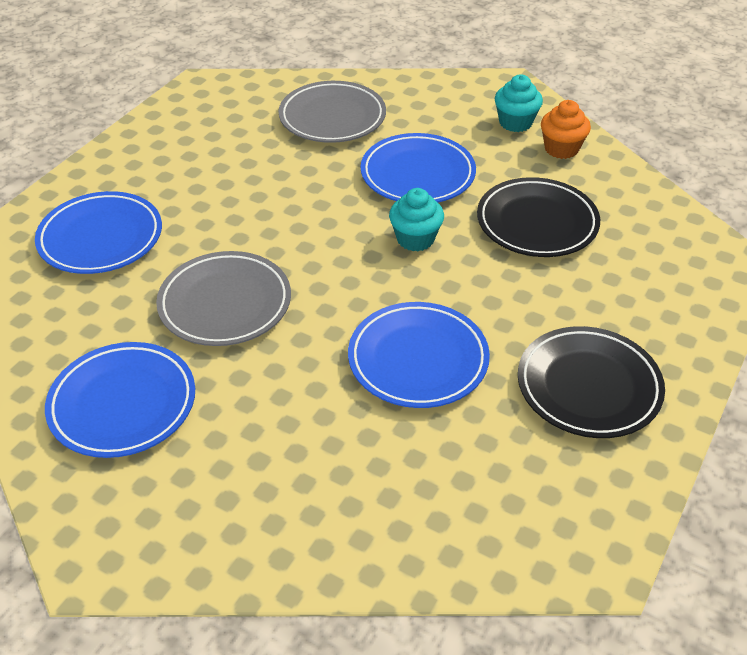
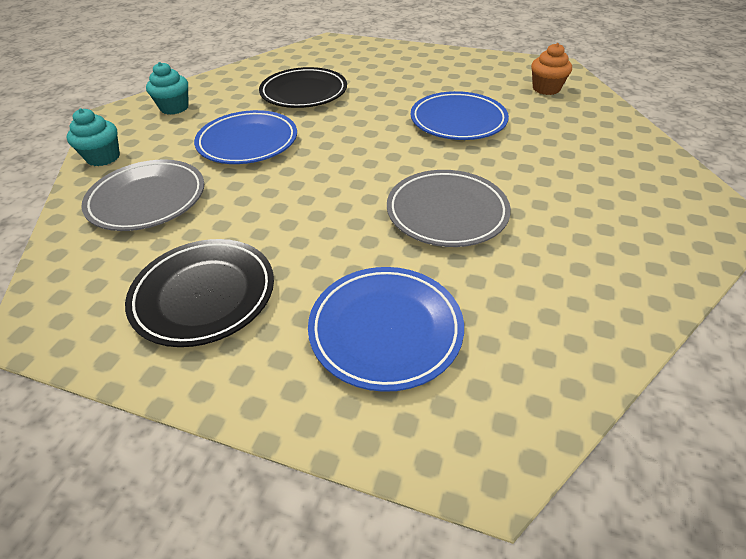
camera: 100 degrees left, 0 degrees up
blue plate [45,342,195,458] -> none
turquoise cupcake [389,188,444,251] -> turquoise cupcake moved to [67,108,120,166]
black plate [518,326,665,438] -> black plate moved to [125,239,274,347]
orange cupcake [541,100,591,159] -> orange cupcake moved to [531,43,572,95]

